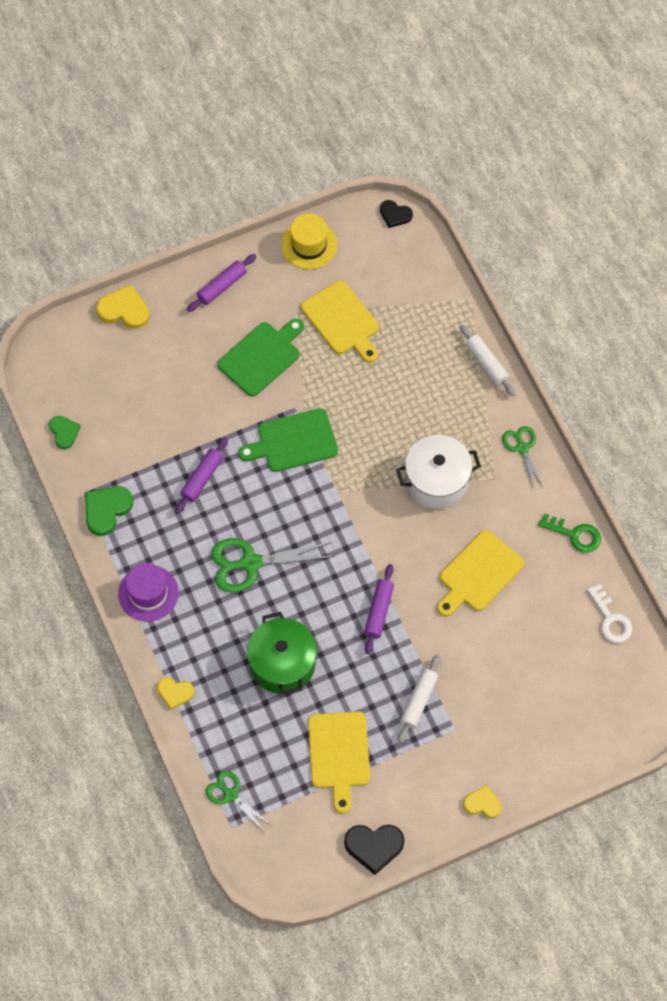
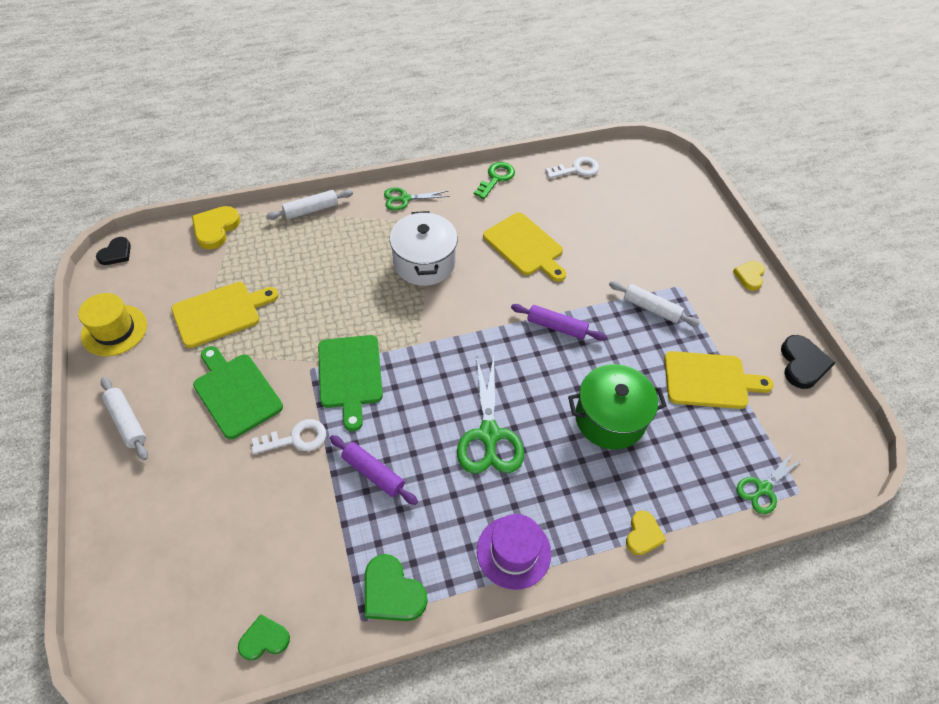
camera: 85 degrees left, 10 degrees down
yellow heart [96,285,150,329] -> yellow heart moved to [192,206,240,249]
purple rolling pin [187,254,256,312] -> white rolling pin [101,377,148,460]
none -> white key [252,419,326,454]

